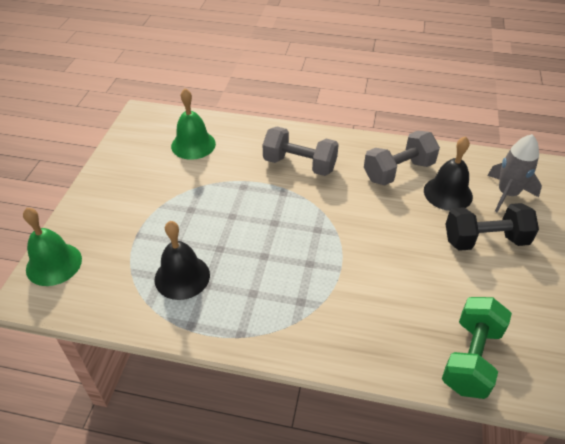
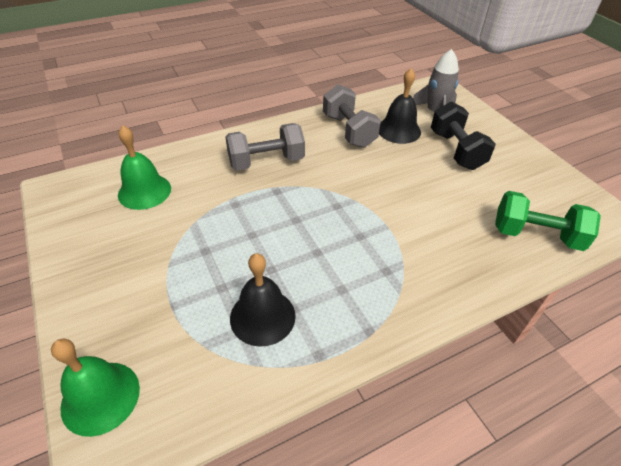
camera: 40 degrees left, 0 degrees up
grey dumbbell [364,131,440,185] -> grey dumbbell turned 45 degrees counterclockwise [323,84,381,148]
green dumbbell [442,297,512,399] -> green dumbbell turned 60 degrees counterclockwise [495,191,601,251]
black dumbbell [446,203,539,251] -> black dumbbell turned 60 degrees counterclockwise [431,101,496,170]

